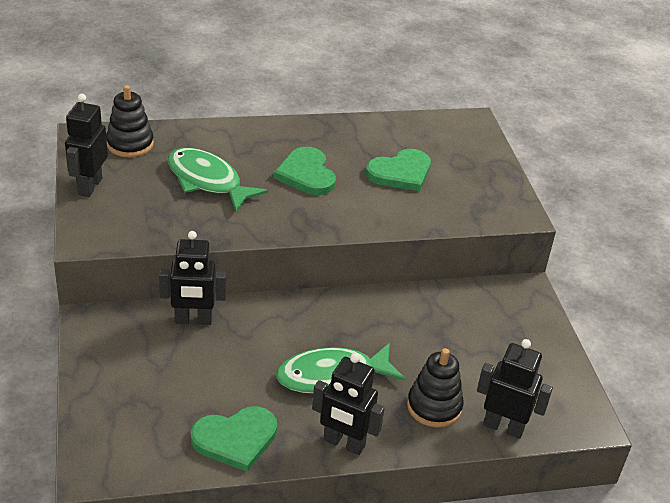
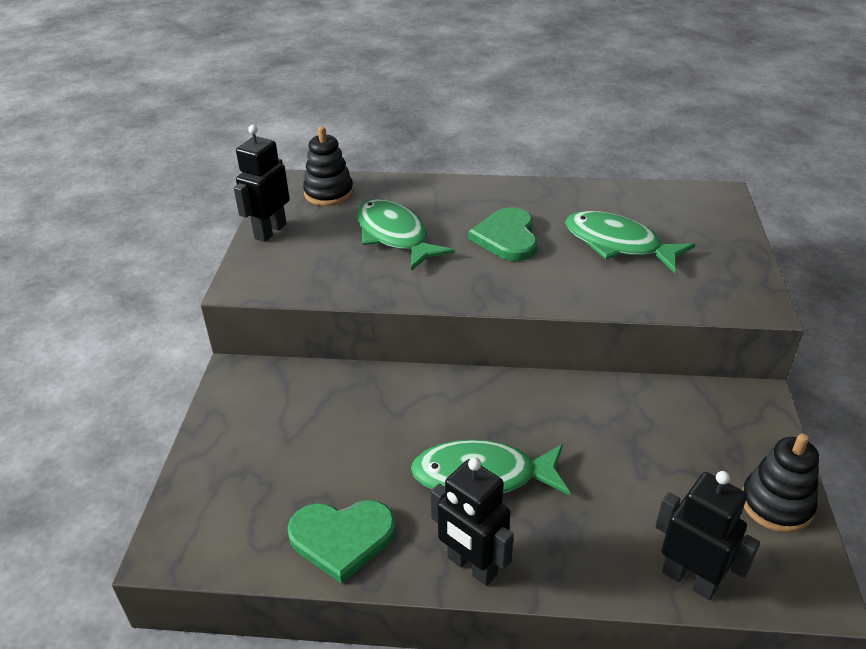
camera: 20 degrees right, 0 degrees up
black robot [159,231,226,325] -> none
green heart [366,149,431,191] -> green fish [565,211,695,273]
black stacking toy [407,348,464,428] -> black stacking toy moved to [742,434,819,533]

